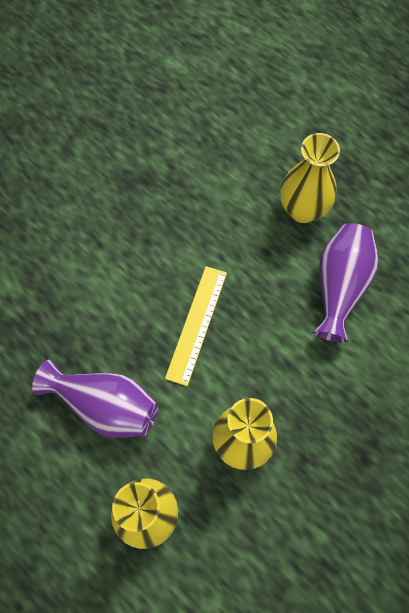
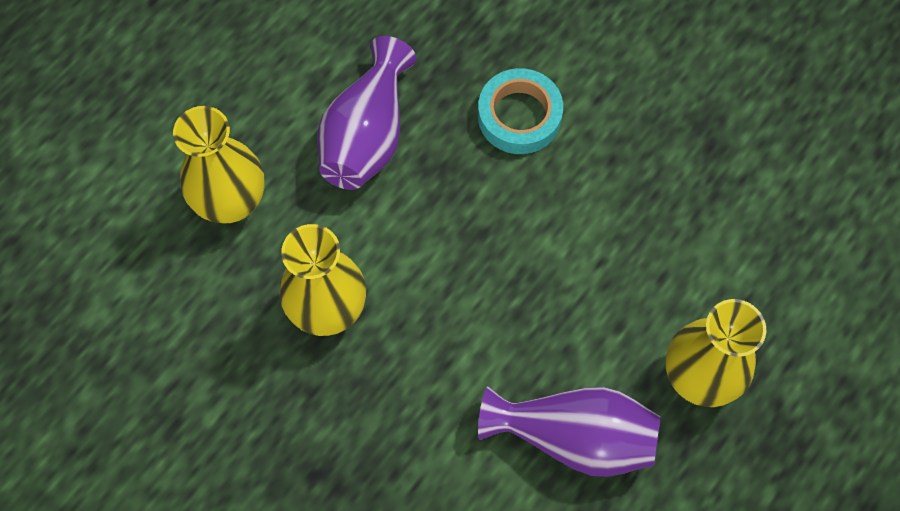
camera: 85 degrees right, 0 degrees up
yellow ruler [165,266,227,386] -> none
none -> turquoise tape [478,68,563,154]

